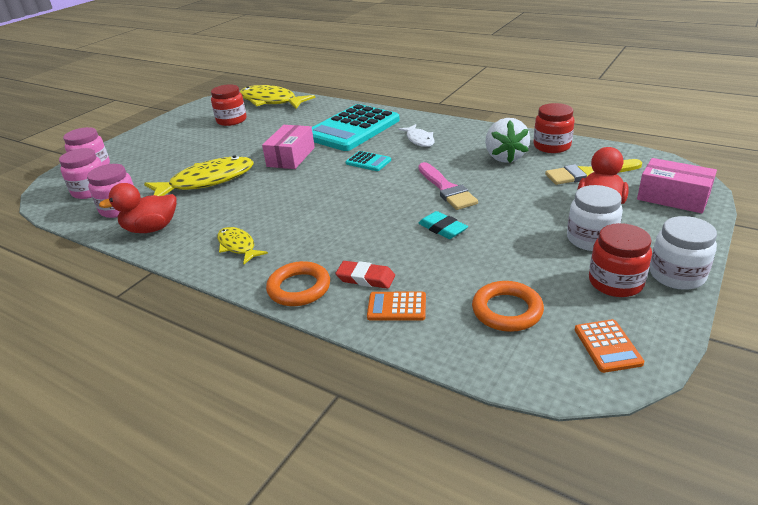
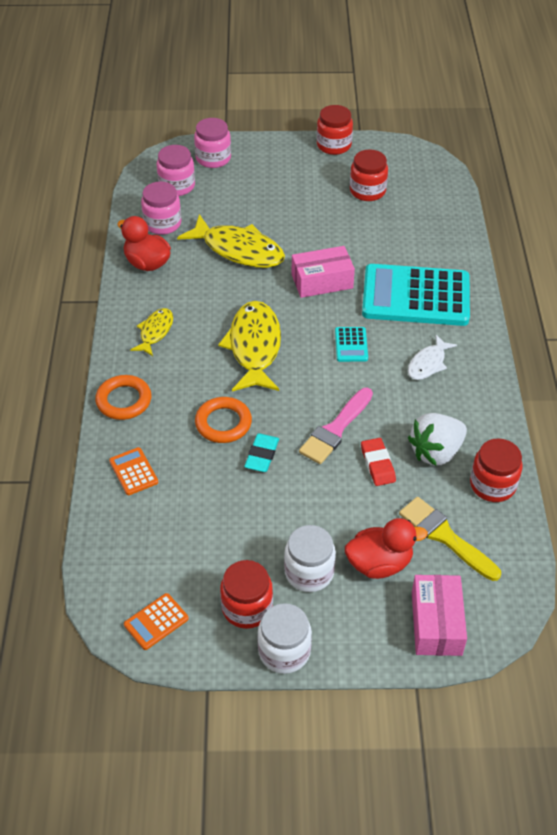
camera: 55 degrees right, 15 degrees up
yellow fish [240,85,315,109] -> yellow fish moved to [218,301,281,391]
red eraser [336,261,395,289] -> red eraser moved to [361,438,396,486]
orange ring [472,281,544,332] -> orange ring moved to [195,397,252,443]
none -> red jar [317,105,353,155]

